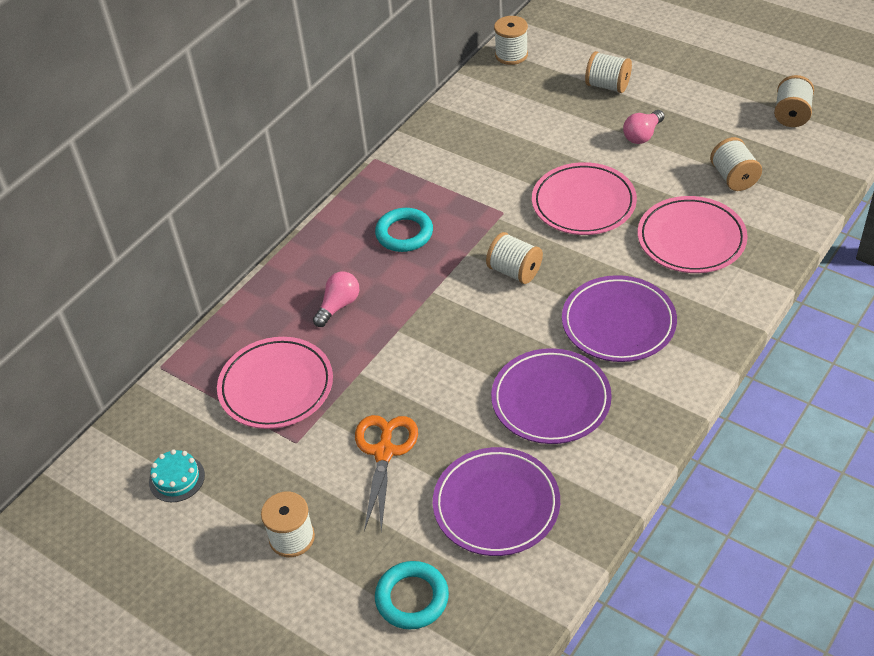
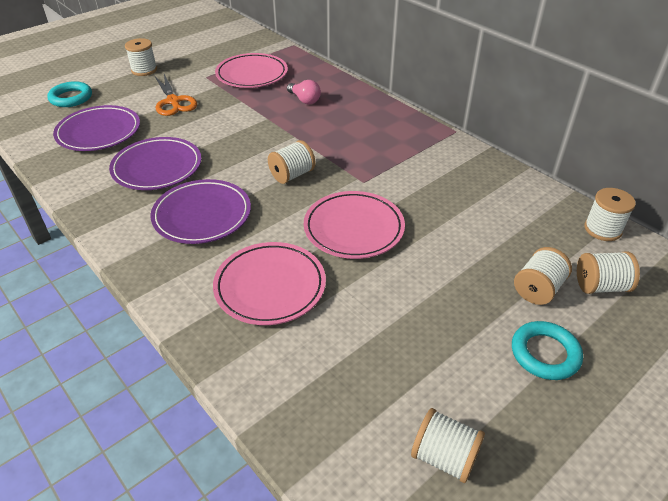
camera: 100 degrees right, 5 degrees down
turquoise cake [149,449,205,502] -> none
orange scissors [355,415,418,531] -> orange scissors turned 45 degrees clockwise [155,74,197,116]
turquoise ring [375,208,433,252] -> turquoise ring moved to [512,321,583,380]
pink light bulb [623,110,665,144] -> none
white spool [710,137,762,191] -> white spool moved to [577,251,640,294]

